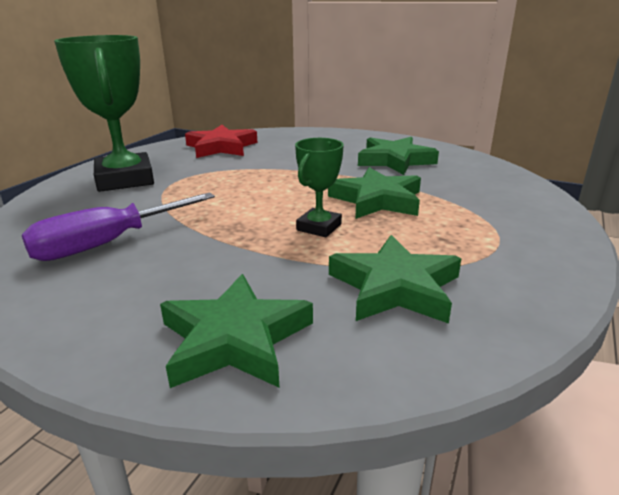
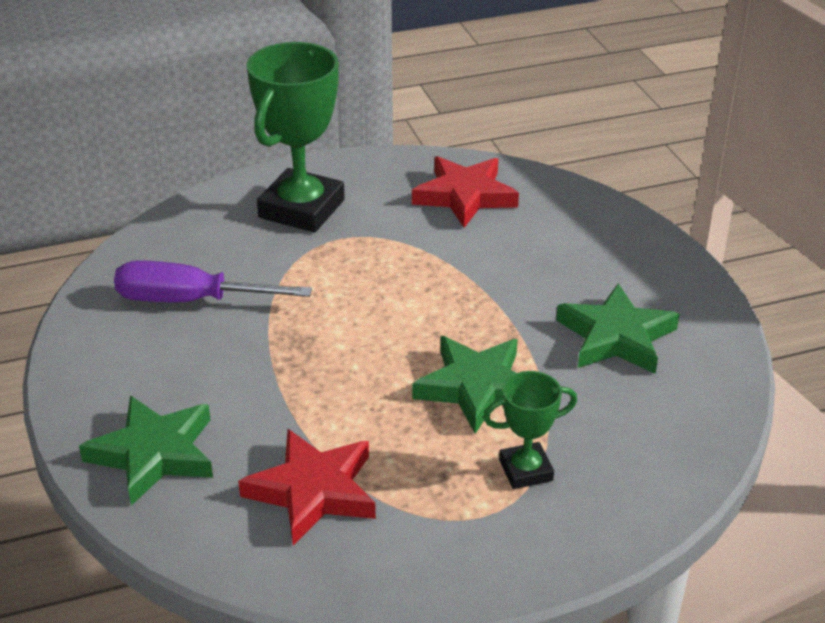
camera: 45 degrees right, 10 degrees up
green trophy [295,138,344,237] -> green trophy moved to [483,371,577,489]
green star [329,235,461,324] -> red star [238,429,376,546]

